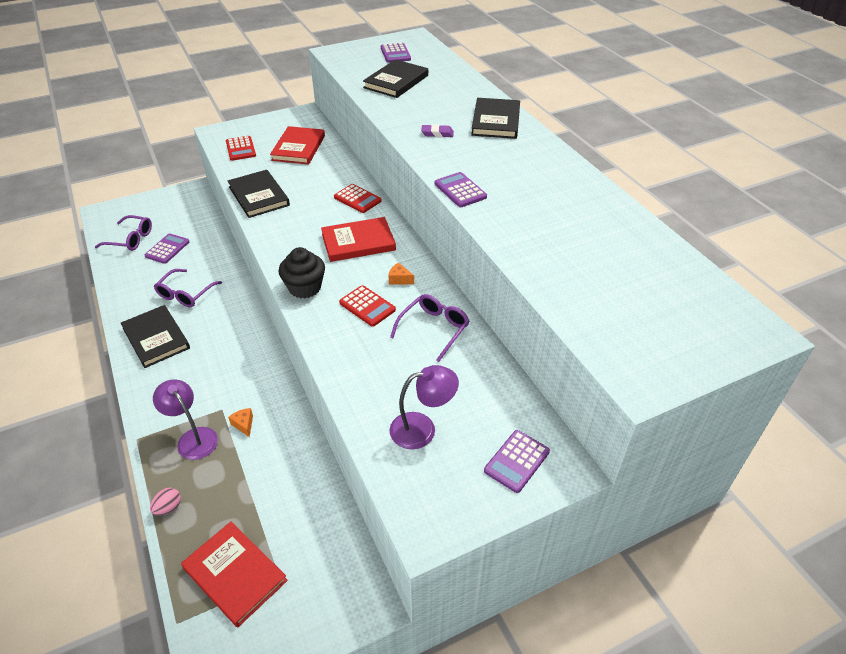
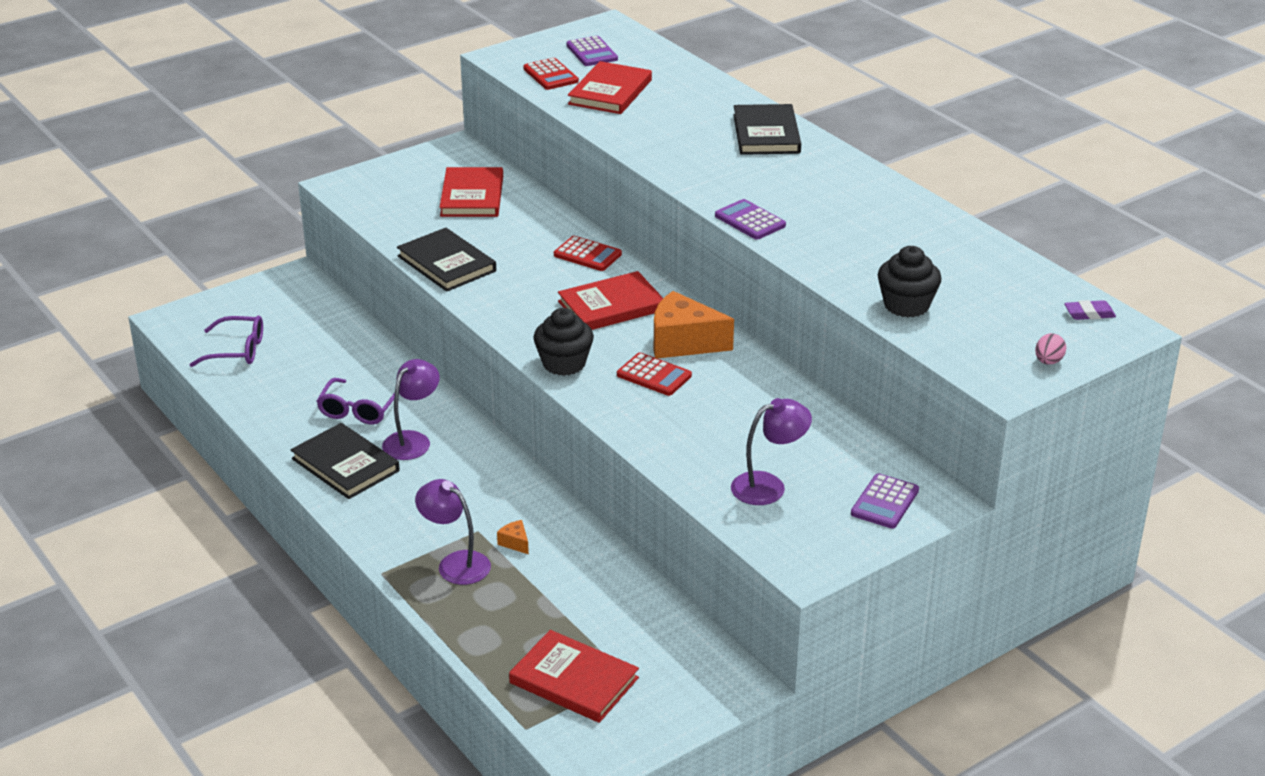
camera: 10 degrees left, 10 degrees down
purple calculator [145,233,189,264] -> none
pink egg [150,488,181,515] -> pink egg moved to [1035,333,1066,365]
red calculator [226,136,256,161] -> red calculator moved to [523,58,579,90]
black book [363,59,428,98] -> red book [568,61,652,114]
orange cheese [388,263,414,285] -> orange cheese [654,291,734,358], size x2.39
purple glasses [390,294,469,362] -> none
purple eraser [421,124,454,137] -> purple eraser moved to [1064,300,1116,320]
none -> purple lamp [382,359,440,460]
none -> black cupcake [878,246,942,317]

